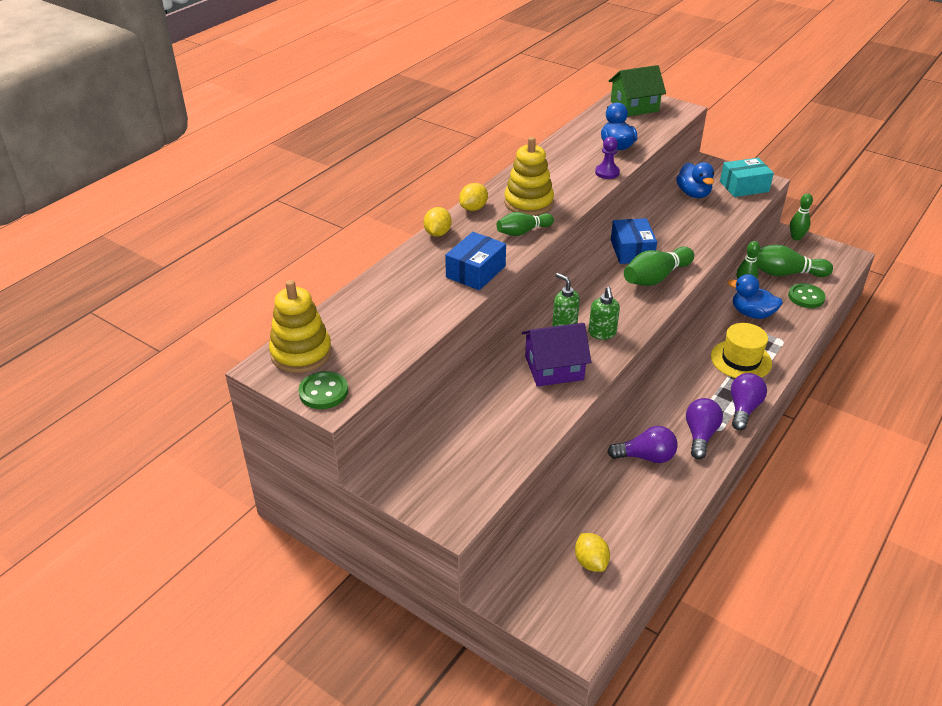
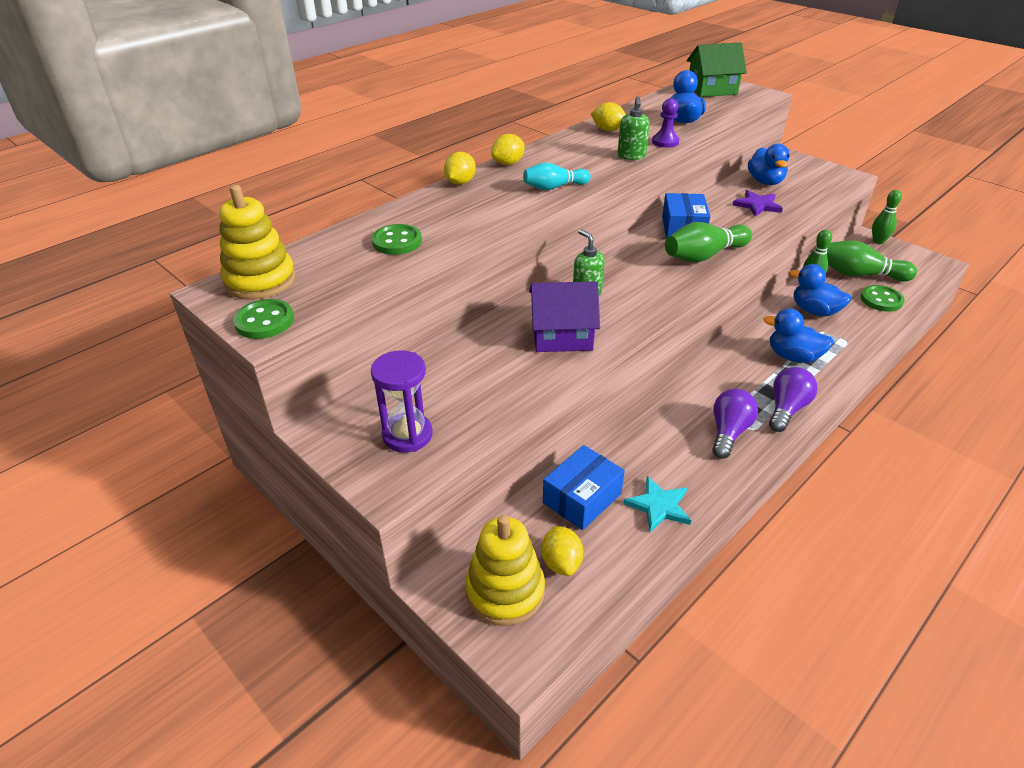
camera: 10 degrees right, 0 degrees up
blue box [445,232,506,290] -> blue box moved to [543,445,625,530]
green bowling pin [497,212,554,236] -> turquoise bowling pin [523,162,591,190]
yellow stacking toy [504,137,554,215] -> yellow stacking toy moved to [465,515,545,626]
green soap dispenser [588,287,620,340] -> green soap dispenser moved to [618,96,650,160]
purple light bulb [607,426,678,463] -> none
yellow hat [711,323,772,378] -> blue duck [764,309,834,363]
turquoise box [720,158,774,197] -> none
none -> purple hourglass [371,351,433,453]
none -> green button [372,224,422,255]
none -> yellow lemon [590,102,626,131]
none -> turquoise star [623,476,691,532]
none -> purple star [733,190,783,217]

